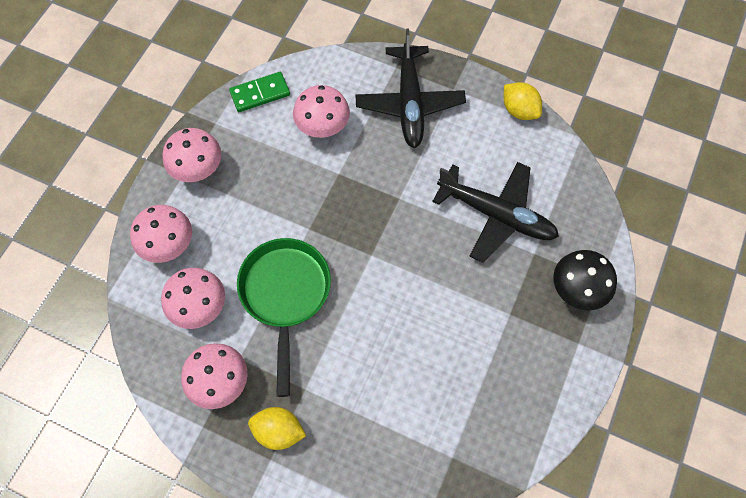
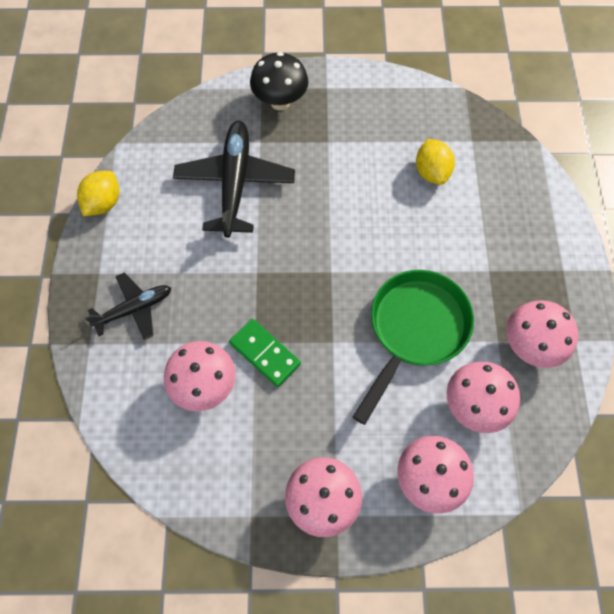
camera: 115 degrees left, 0 degrees up
green domino [229,72,290,112] -> green domino moved to [229,319,301,387]
green pan [237,238,331,397] -> green pan turned 150 degrees clockwise [353,270,474,425]
yellow lemon [248,407,306,450] -> yellow lemon moved to [416,139,455,185]
black plane [355,29,466,148] -> black plane [85,273,171,340], size x0.59

